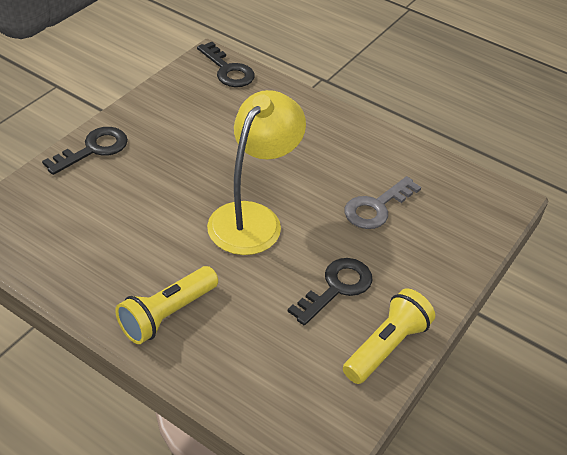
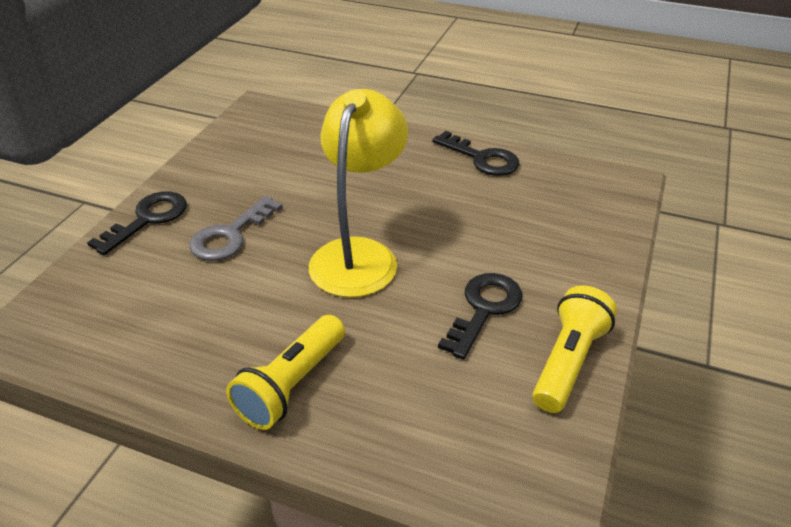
camera: 10 degrees left, 5 degrees down
black key [197,42,255,87] -> black key moved to [432,131,519,176]
grey key [344,176,421,229] -> grey key moved to [189,196,282,261]

